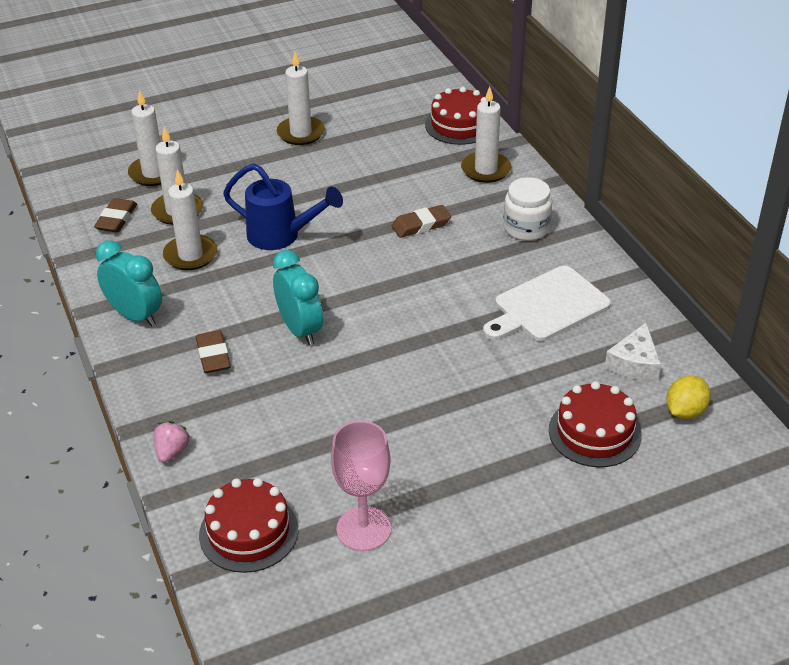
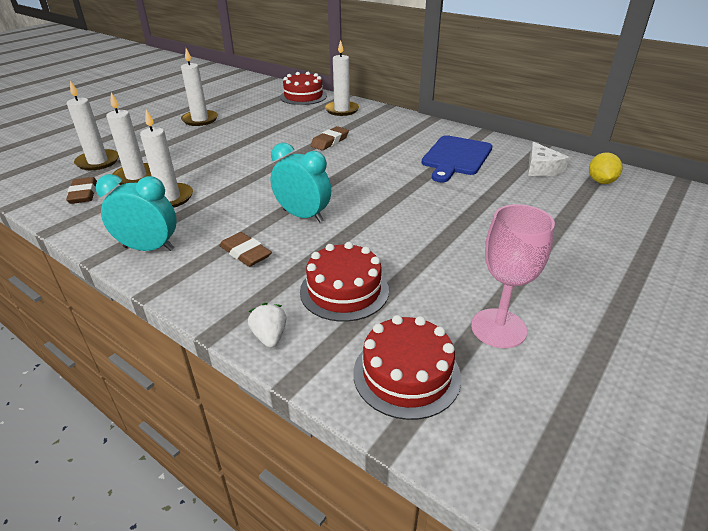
camera: 30 degrees left, 5 degrees down
pink strawberry [154,421,190,463] -> white strawberry [248,303,287,348]
blue watering can [223,163,343,250] -> none
white cutting board [483,266,611,341] -> blue cutting board [421,135,492,183]
white jar [504,177,552,241] -> none
red cake [549,381,642,467] -> red cake moved to [300,242,389,322]

